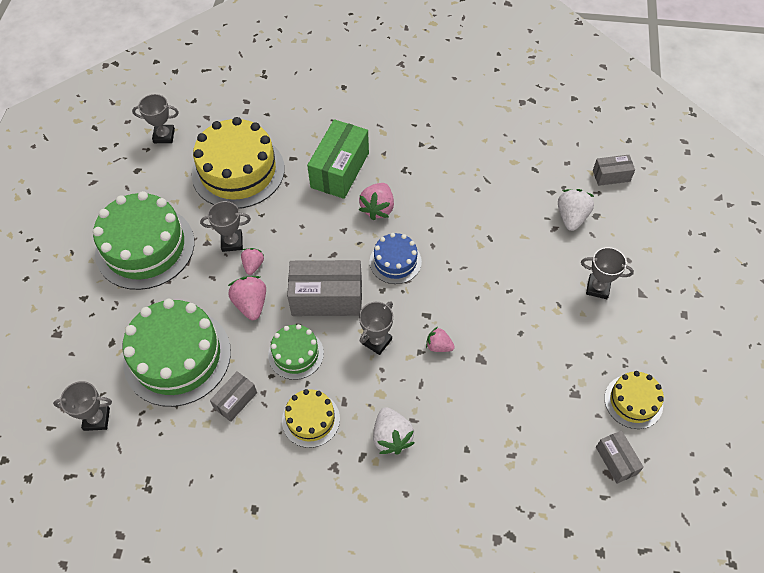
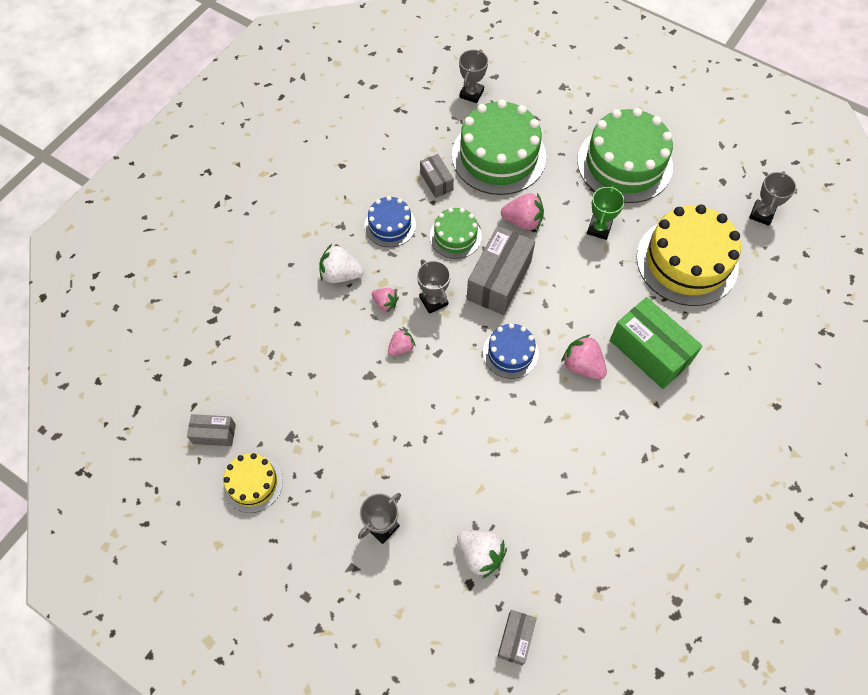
camera: 115 degrees right, 5 degrees up
grey trophy [200,201,251,252] -> green trophy [587,185,625,240]
pink strawberry [241,248,264,275] -> pink strawberry moved to [372,288,399,312]
yellow cake [282,389,340,448] -> blue cake [364,196,416,247]

